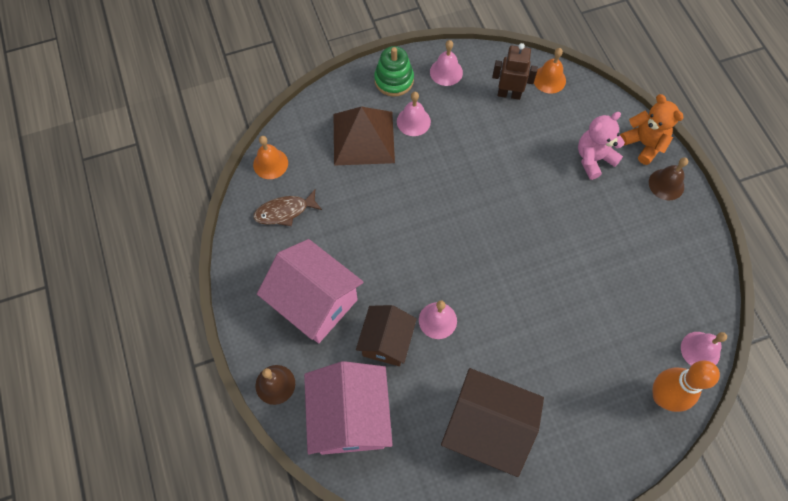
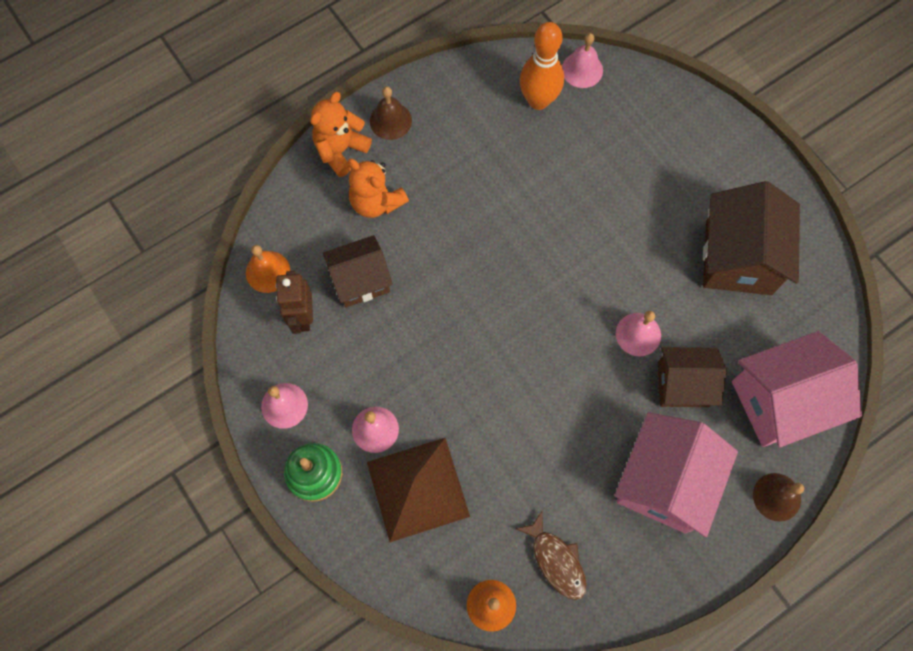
camera: 105 degrees left, 5 degrees up
pink teddy bear [578,112,625,180] -> orange teddy bear [348,159,409,218]
orange bowling pin [652,360,720,412] -> orange bowling pin moved to [520,22,564,110]
none -> brown house [323,235,393,308]

